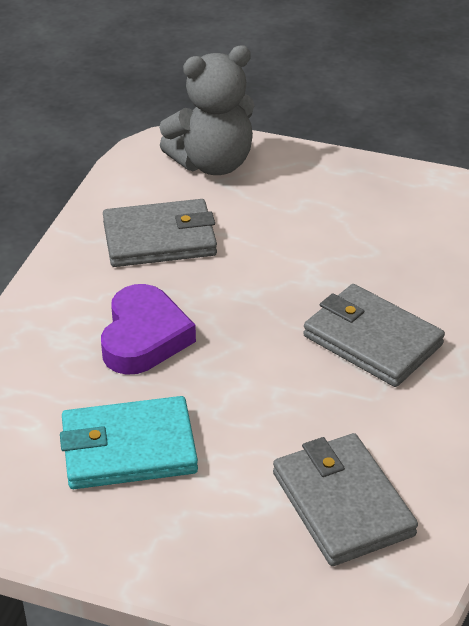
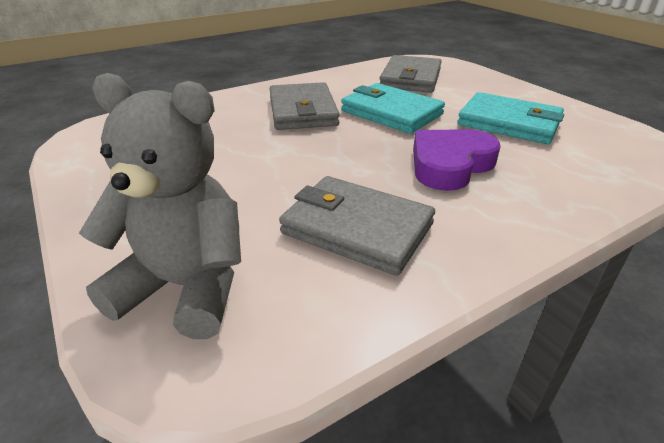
camera: 140 degrees left, 5 degrees down
none -> turquoise wallet [341,83,445,134]

